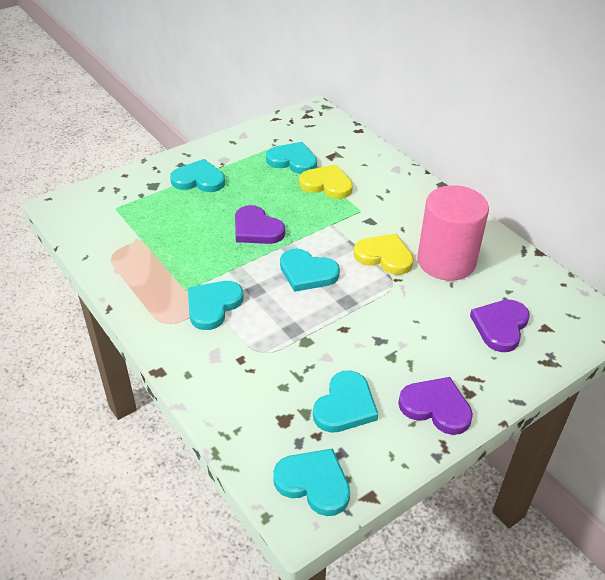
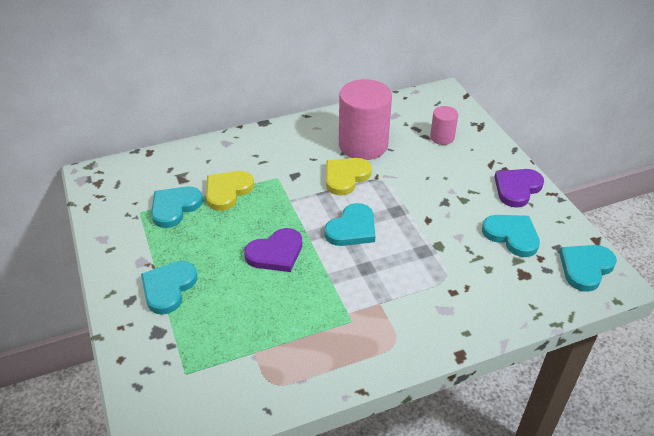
camera: 75 degrees left, 0 degrees up
turquoise heart [188,281,243,330] -> none
purple heart [470,300,530,352] -> pink cylinder [430,106,458,145]

